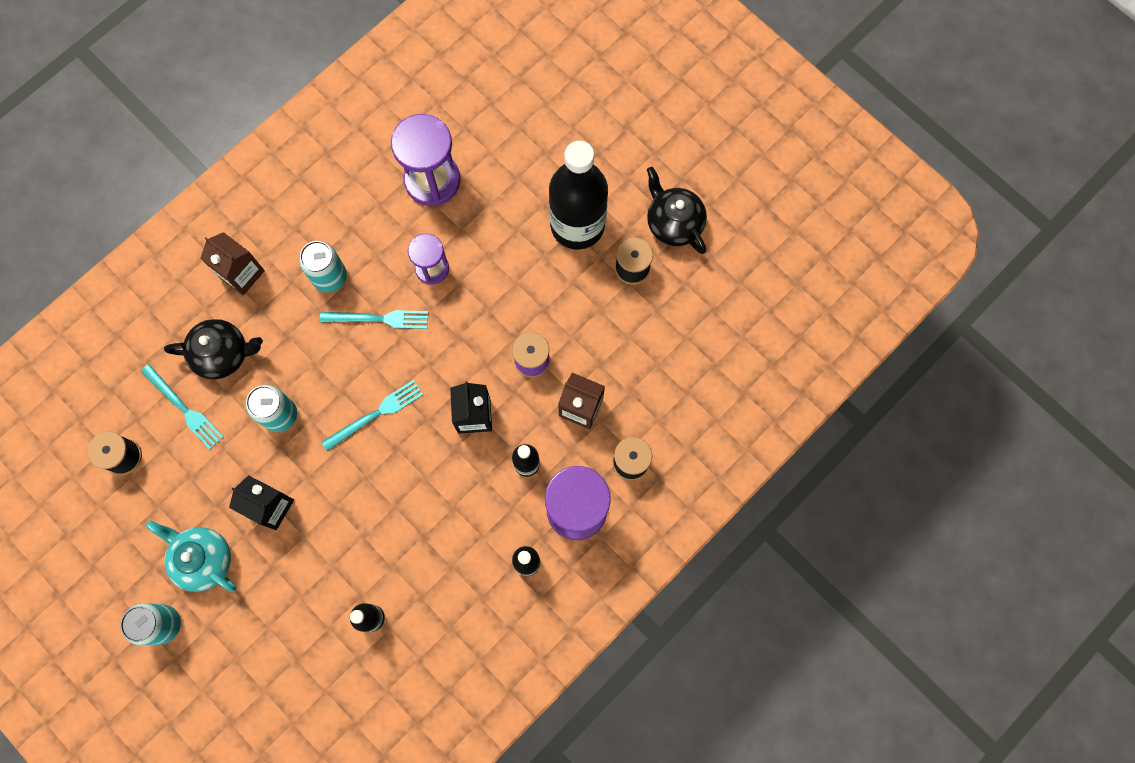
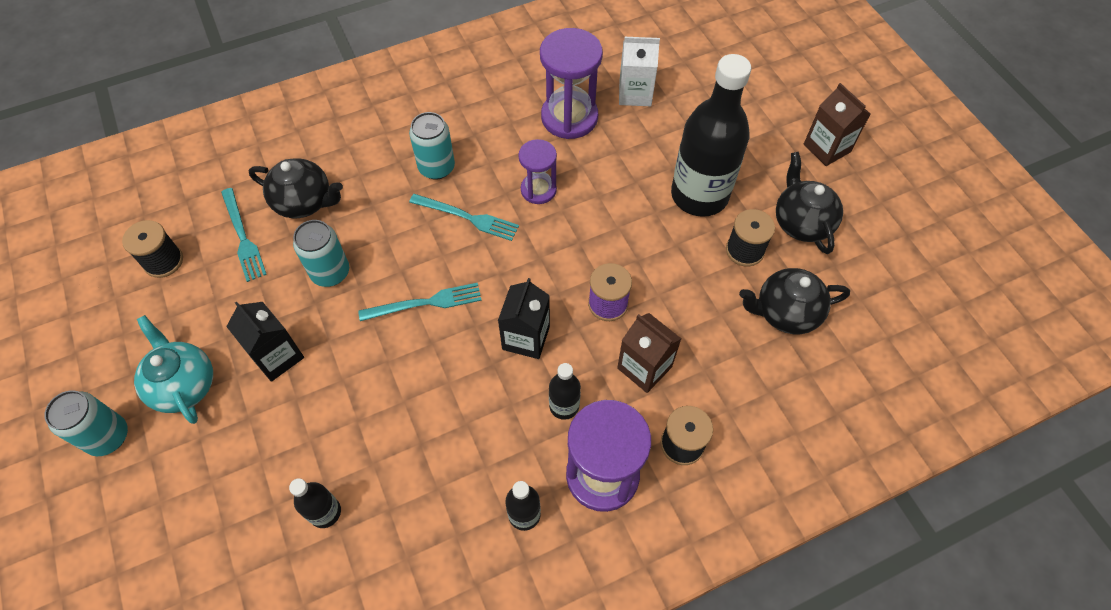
camera: 20 degrees right, 15 degrees down
brown carton [201,232,265,295] -> brown carton moved to [804,83,870,166]
none -> white carton [619,37,660,106]
none -> black teapot [739,268,850,334]

